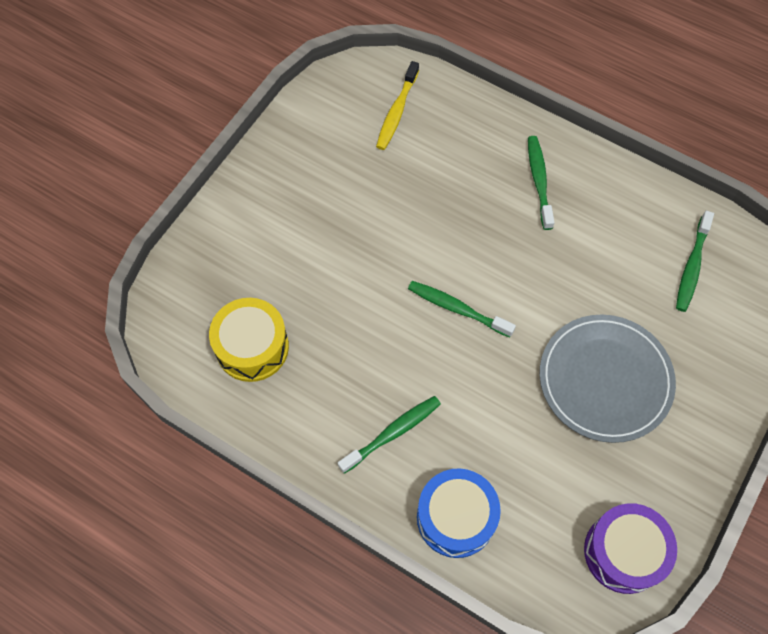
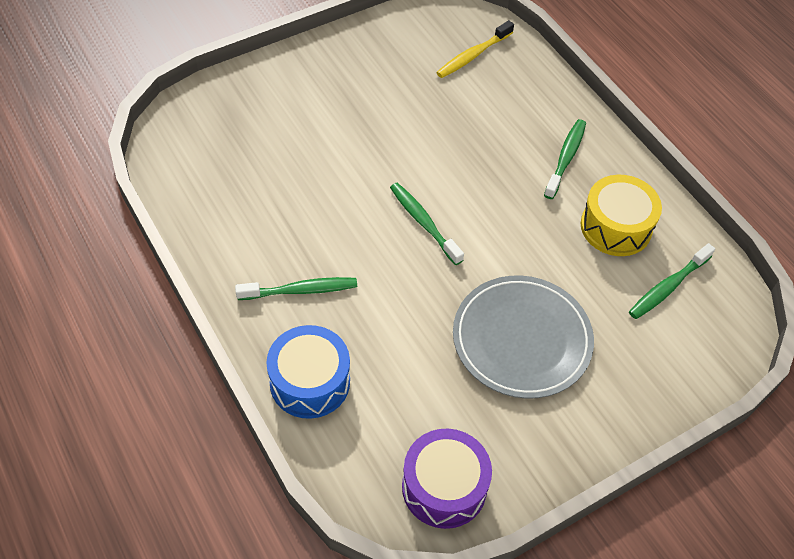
camera: 25 degrees right, 10 degrees down
yellow drum [209,298,289,382] -> yellow drum moved to [581,175,662,256]

